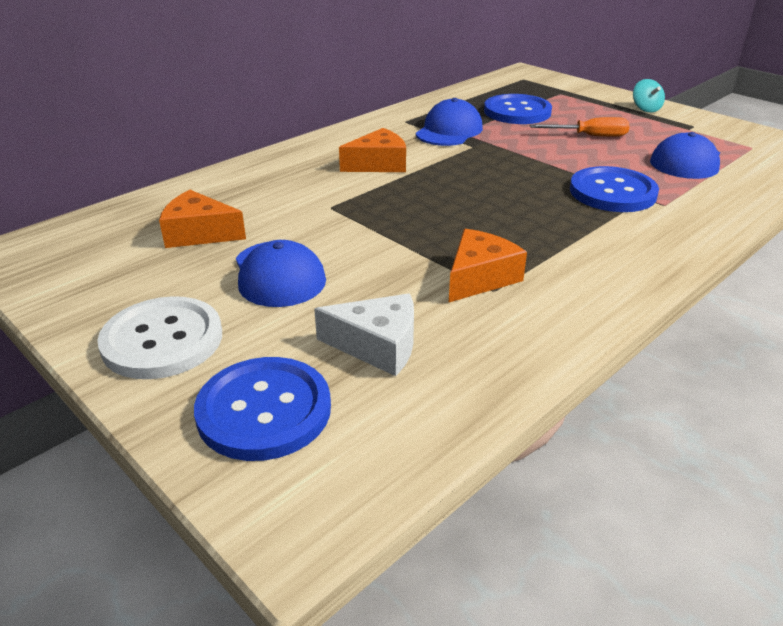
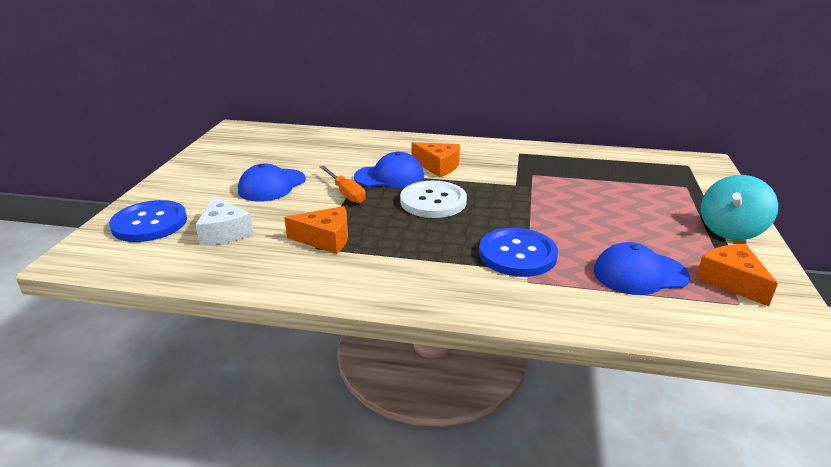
camera: 55 degrees right, 5 degrees down
white button [97,296,222,379] -> white button moved to [400,181,467,218]
orange cheese [159,190,246,248] -> orange cheese moved to [696,244,778,306]
blue cap [416,98,483,146] -> blue cap moved to [354,152,424,188]
blue button [484,94,552,124] -> none
orange screwdriver [530,117,630,137] -> orange screwdriver moved to [320,165,366,203]
turquoise spinning top [633,79,665,112] -> turquoise spinning top [701,175,778,240], size x1.78

